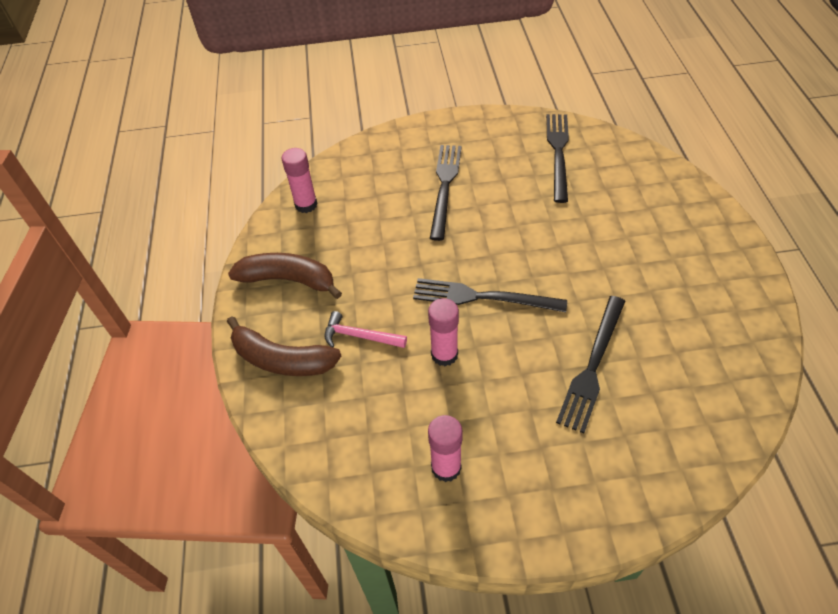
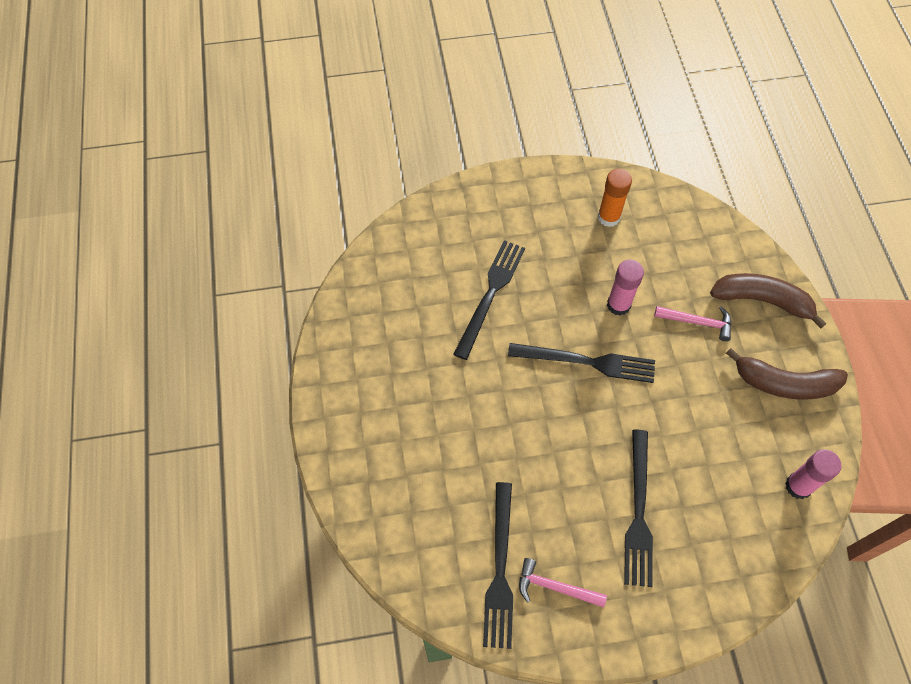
camera: 175 degrees right, 10 degrees up
pink glue stick [428,415,463,482] -> orange glue stick [598,169,632,227]
none -> pink hammer [519,558,607,608]

